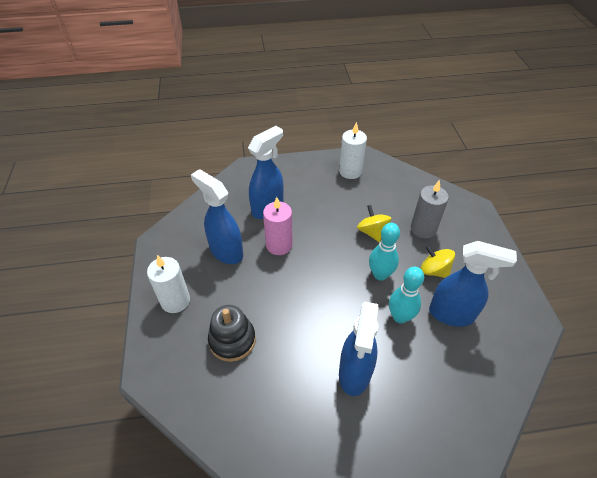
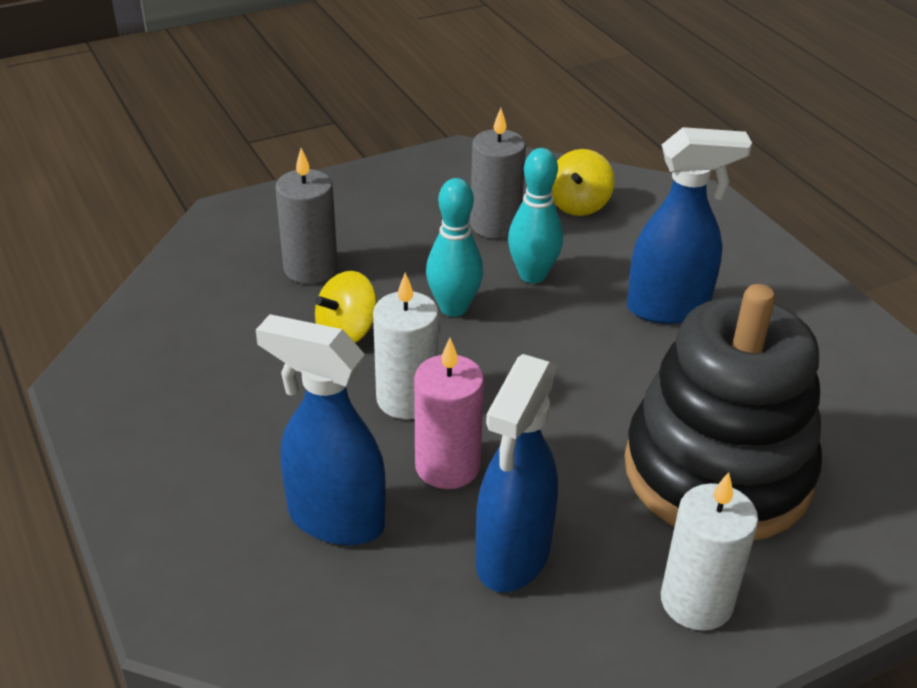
camera: 110 degrees left, 10 degrees down
black stacking toy [208,305,256,362] -> black stacking toy [624,284,822,541], size x1.93
white candle [339,122,367,179] -> white candle moved to [373,272,439,419]
yellow spinning top [421,245,455,278] -> yellow spinning top moved to [552,149,615,216]
blue spray bottle [429,241,517,327] -> grey candle [470,108,526,239]

